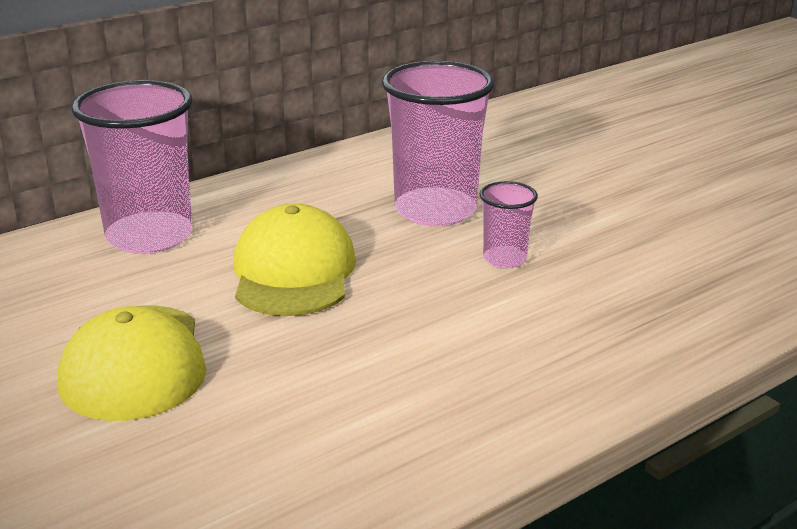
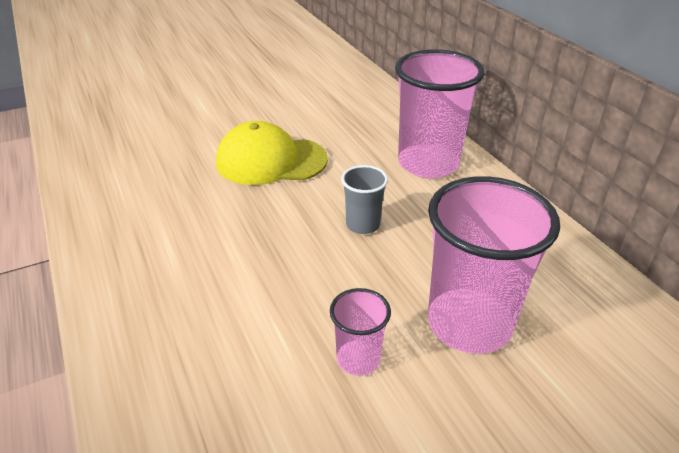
camera: 100 degrees right, 10 degrees up
yellow cap [234,204,356,316] -> grey cup [341,165,388,234]

